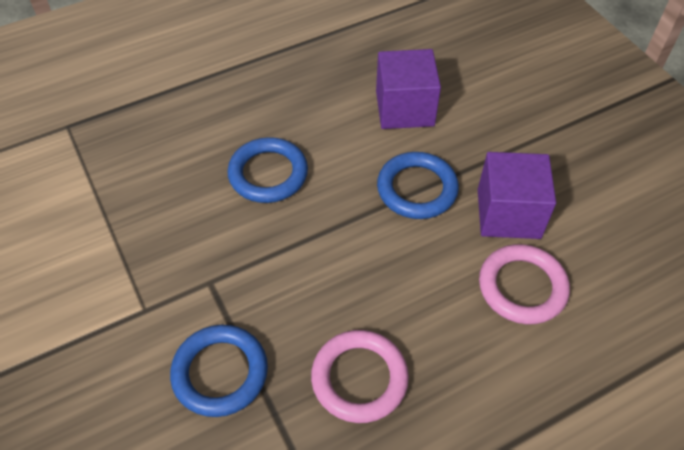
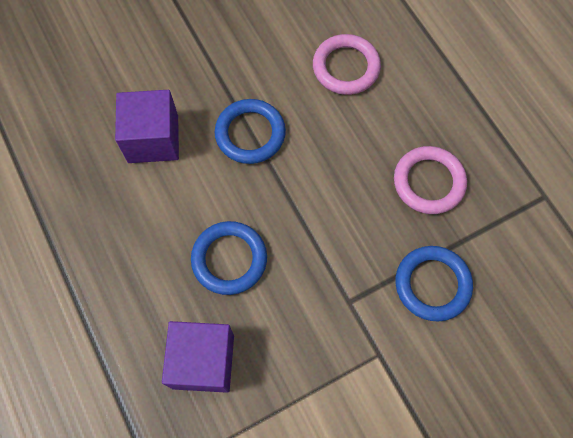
camera: 90 degrees left, 15 degrees up
purple cube [478,152,556,239] -> purple cube moved to [162,321,234,393]

